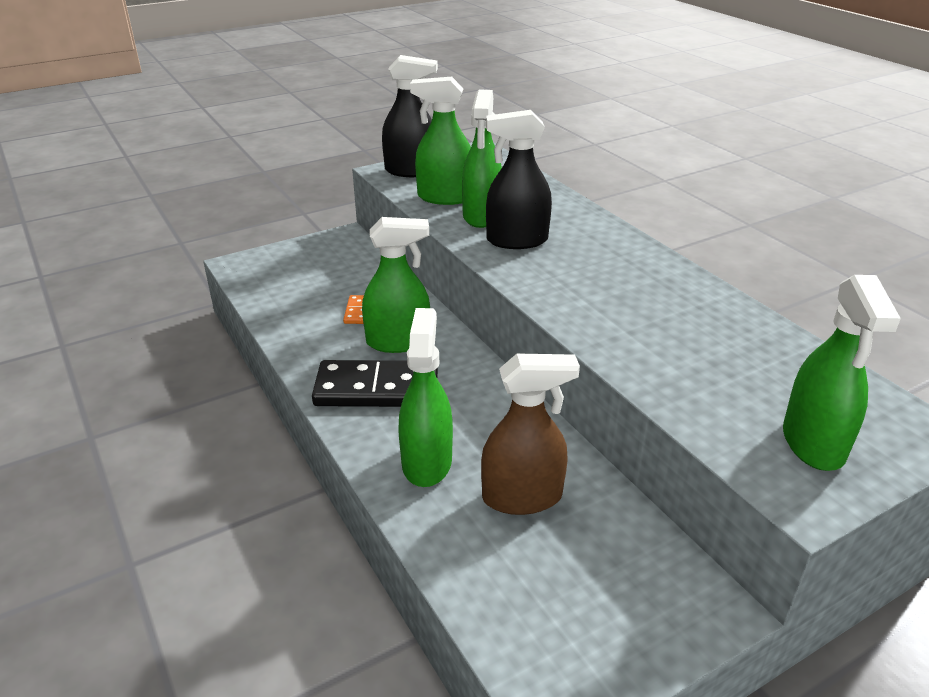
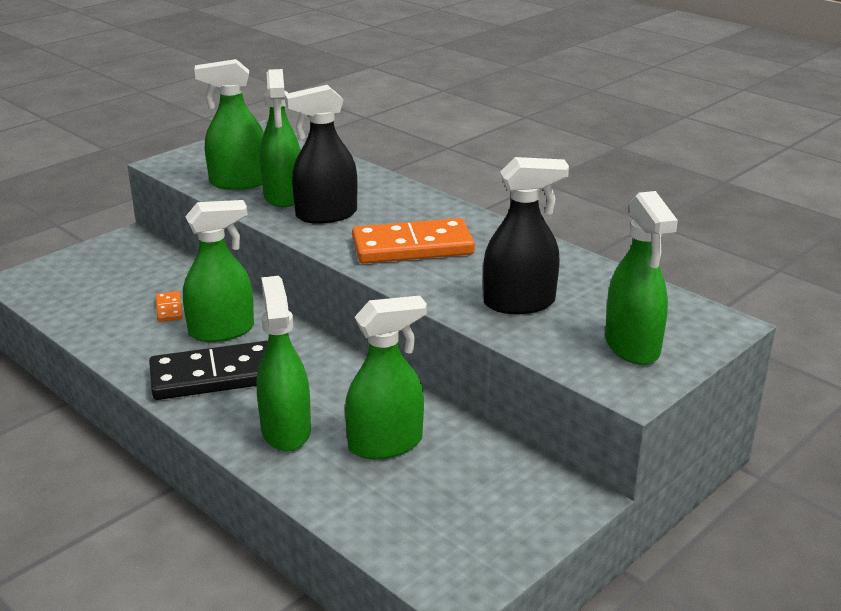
camera: 15 degrees left, 5 degrees down
black spray bottle [382,55,438,177] -> black spray bottle moved to [483,157,569,314]
brown spray bottle [481,353,580,515] -> green spray bottle [345,296,427,459]
none -> orange domino [352,218,475,264]

